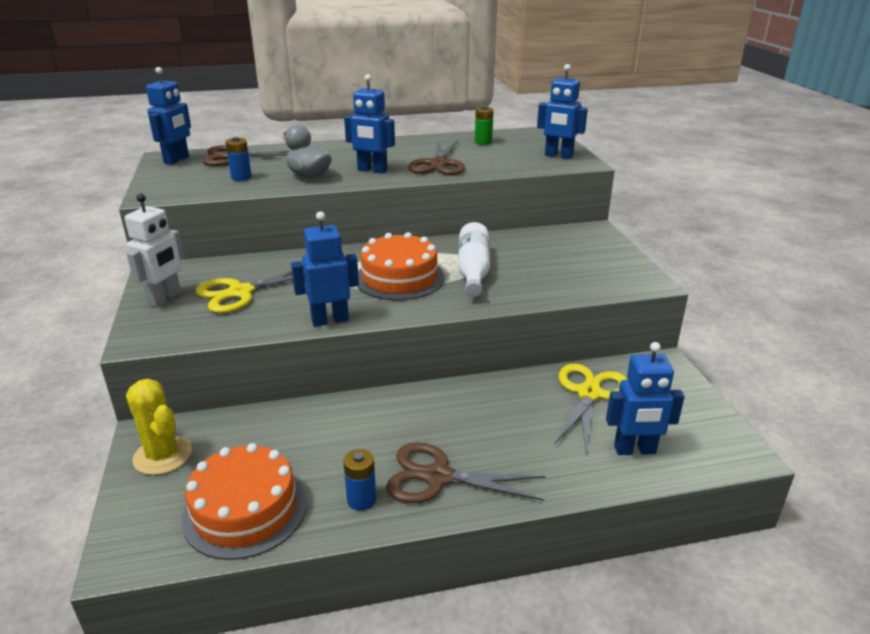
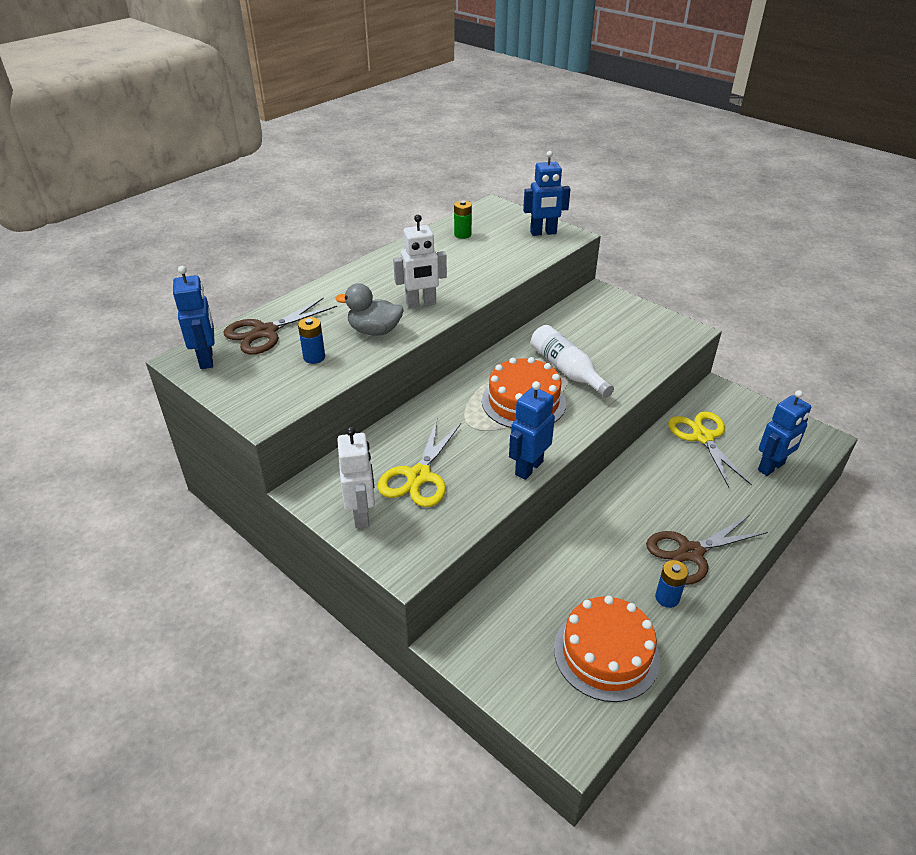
camera: 35 degrees left, 10 degrees up
yellow cactus [126,379,192,475] -> none
blue robot [344,74,395,174] -> white robot [393,215,447,309]
brown scissors [408,141,465,175] -> none

